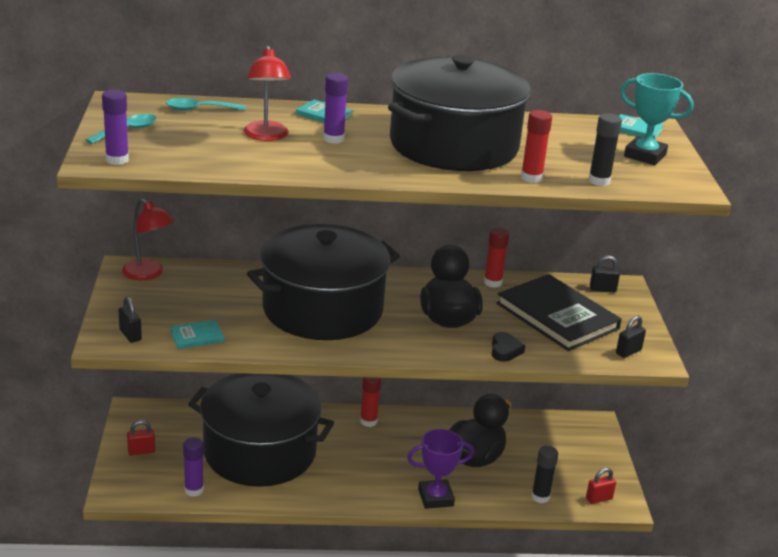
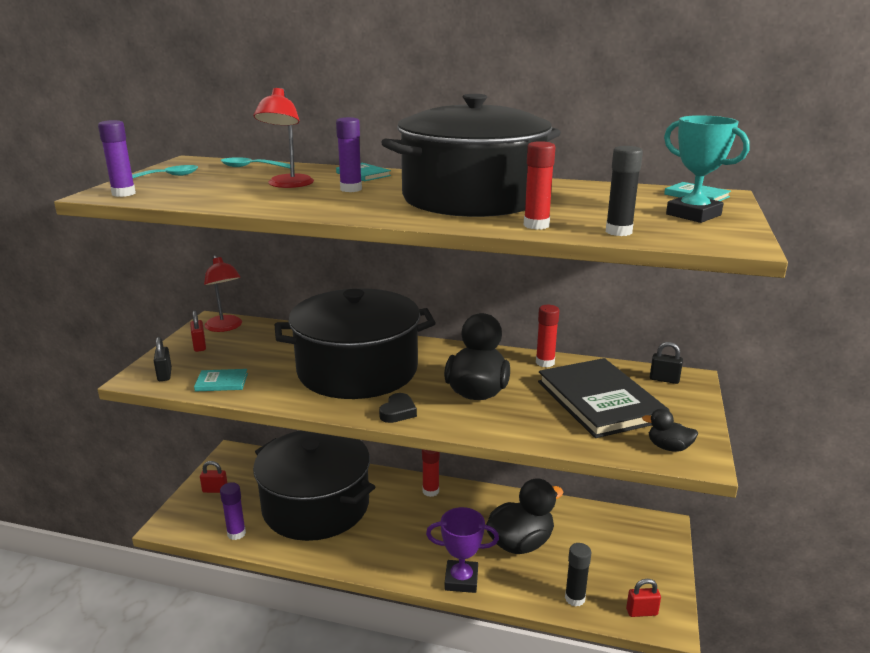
camera: 20 degrees right, 5 degrees down
black heart [492,332,525,362] -> black heart moved to [379,393,417,423]
black padlock [616,316,646,358] -> black duck [642,409,698,452]
none -> red padlock [190,310,206,352]

